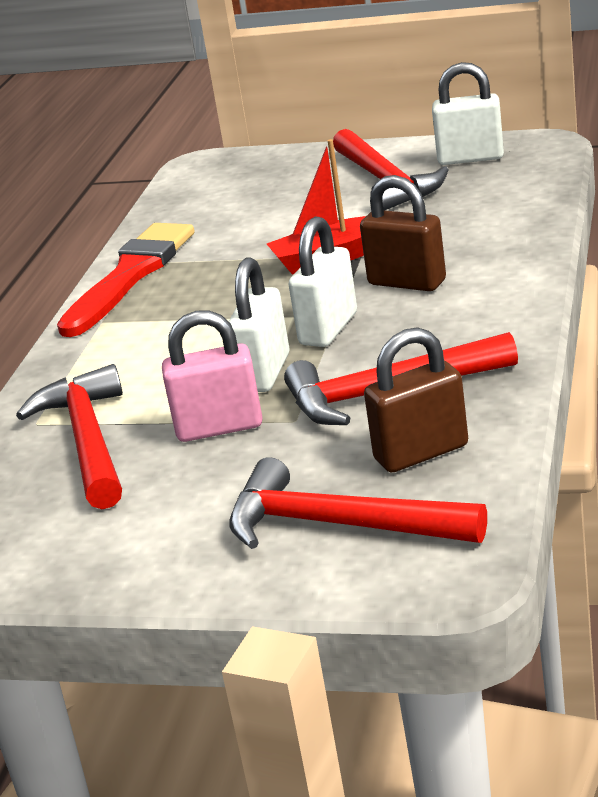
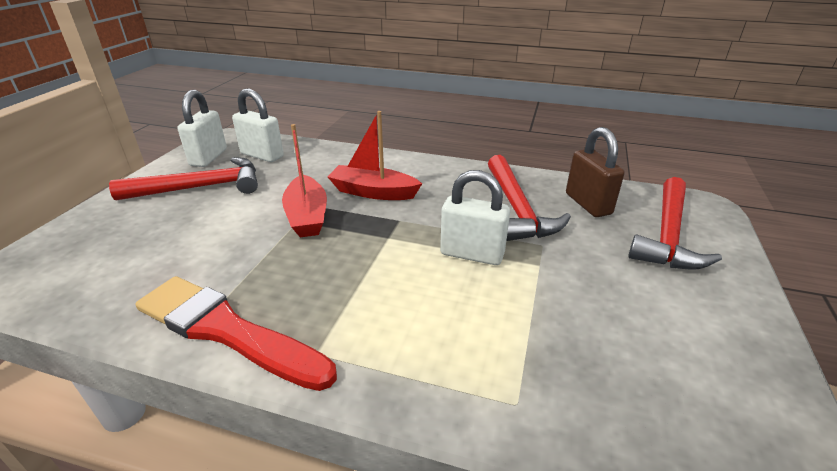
camera: 90 degrees left, 5 degrees up
red hammer [16,364,123,509] -> none
pink padlock [162,310,263,442] -> none
white padlock [289,217,357,347] -> white padlock moved to [232,88,284,162]
brown padlock [360,175,446,291] -> red boat [328,111,422,200]

